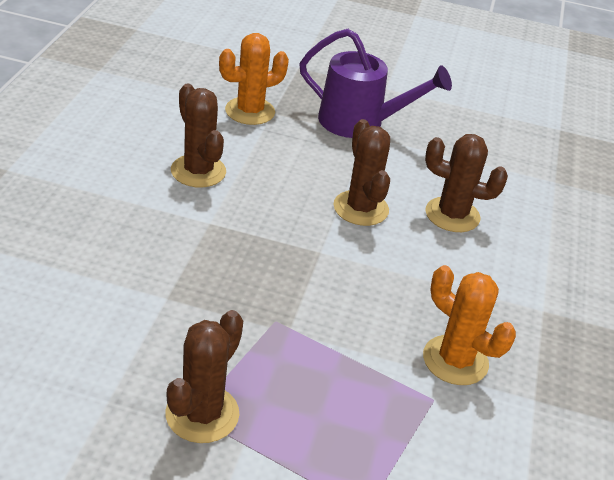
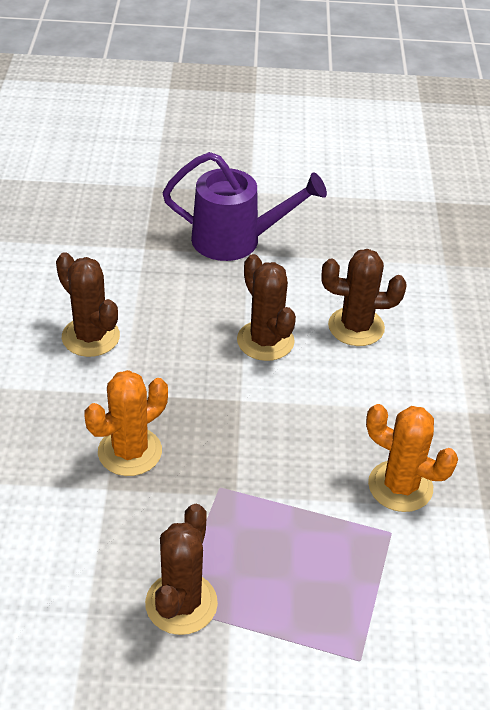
camera: 10 degrees left, 5 degrees up
orange cactus [219,33,289,125] -> orange cactus moved to [84,370,168,476]

